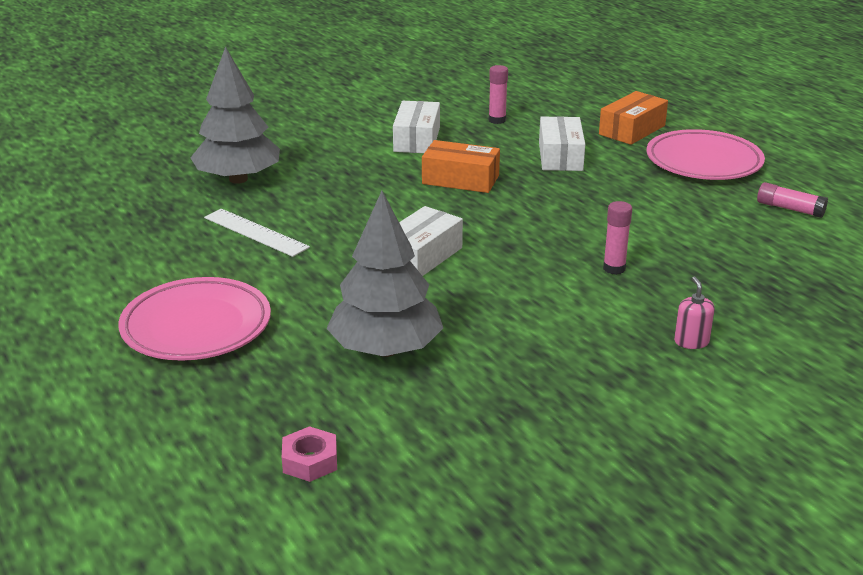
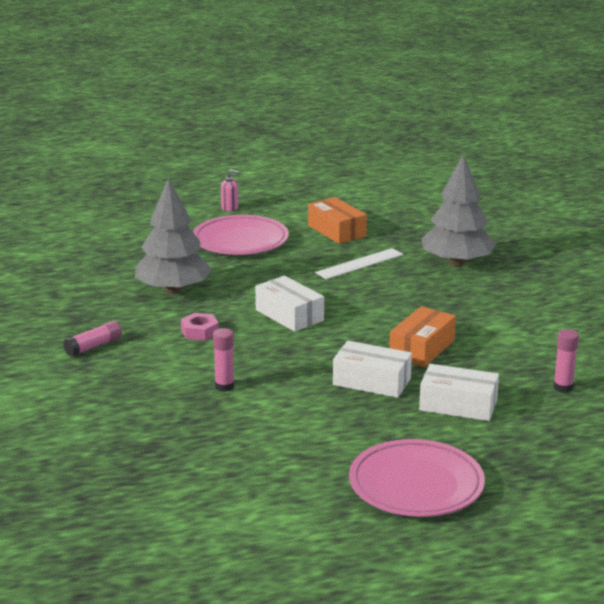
camera: 105 degrees right, 5 degrees down
pink nut [282,426,337,482] -> pink nut moved to [181,313,219,341]
white box [393,101,440,153] -> white box moved to [333,341,412,398]
orange box [599,91,668,145] -> orange box moved to [308,197,367,244]
pink soap dispenser [674,276,715,349] -> pink soap dispenser moved to [221,169,239,211]
pink glue stick [757,182,828,218] -> pink glue stick moved to [63,321,122,357]

